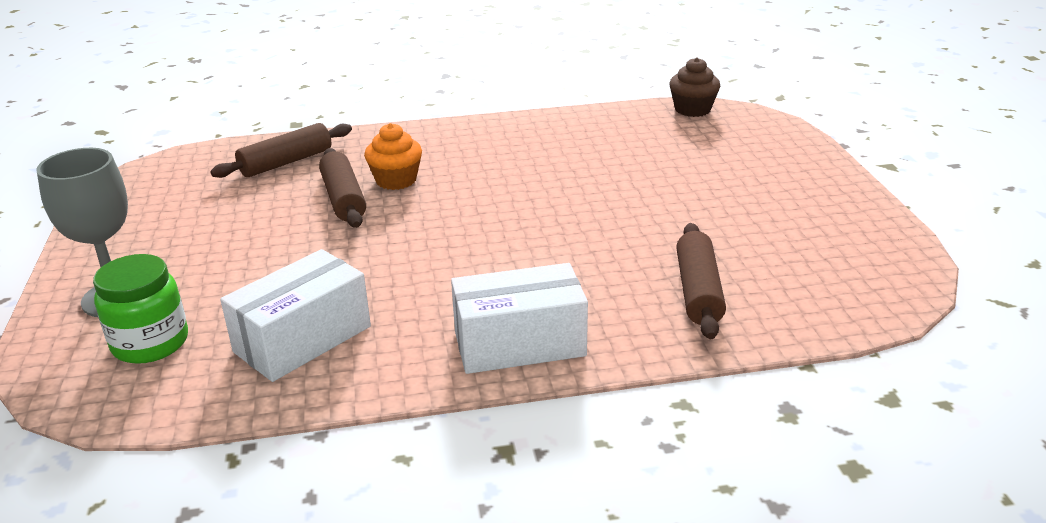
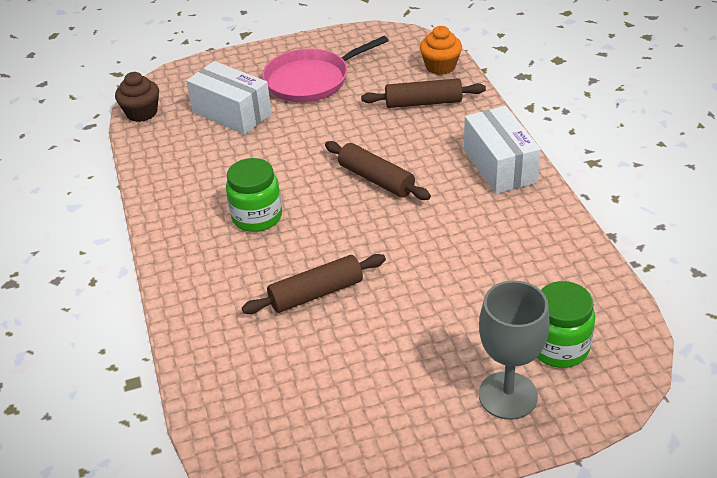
camera: 95 degrees left, 10 degrees up
brown rolling pin [210,123,352,178] -> brown rolling pin moved to [325,141,431,200]
white box [220,249,371,382] -> white box moved to [186,61,272,134]
orange cupcake [364,123,422,190] -> orange cupcake moved to [420,26,462,75]
none -> green jar [226,158,282,232]
none -> pink pan [262,36,389,102]

